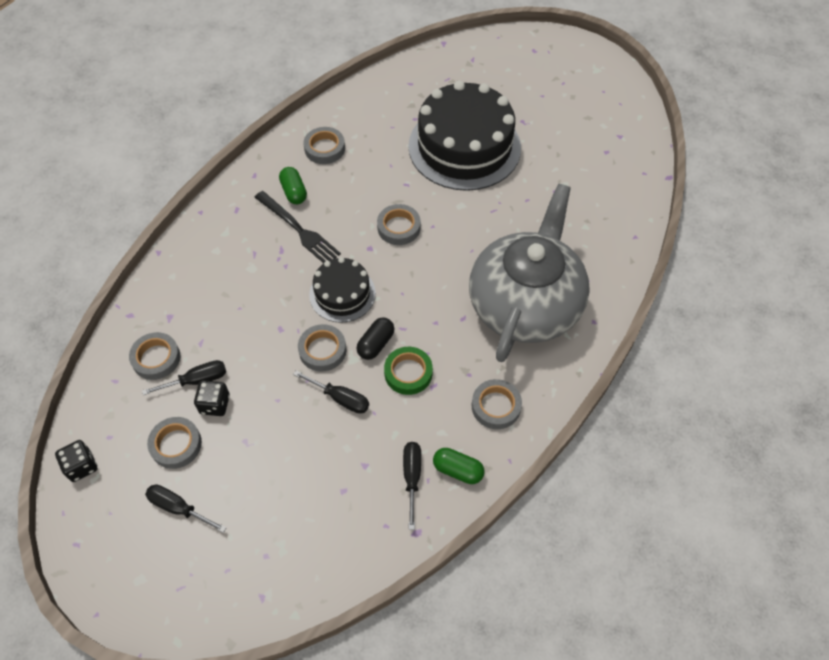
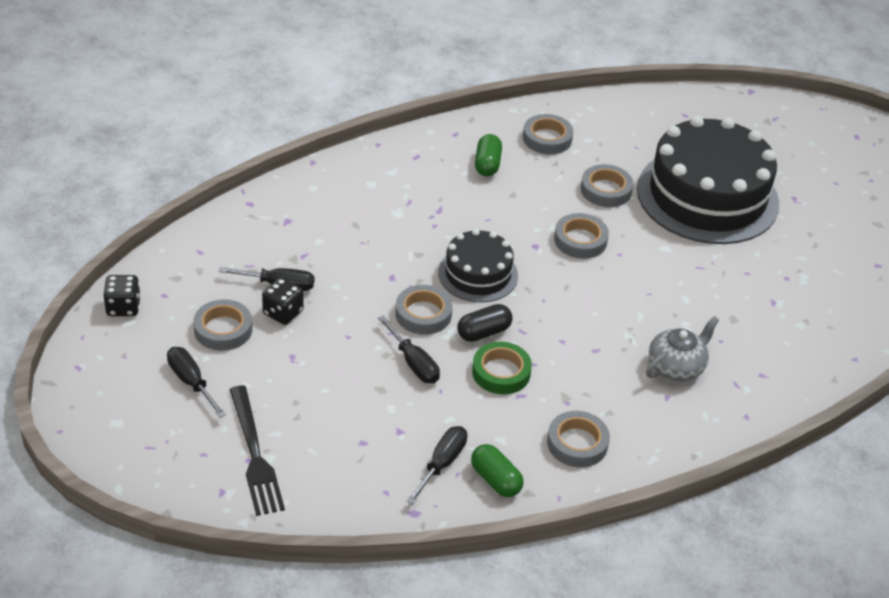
camera: 25 degrees right, 15 degrees down
grey tape [129,332,180,380] -> grey tape moved to [581,164,633,207]
black fork [254,191,341,263] -> black fork moved to [229,385,285,516]
grey teapot [469,184,590,362] -> grey teapot [646,316,719,381], size x0.41

